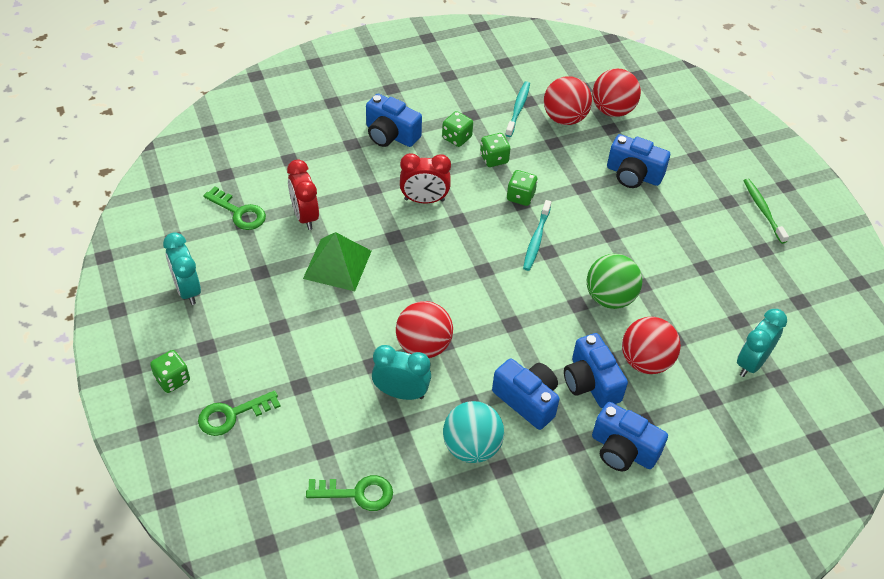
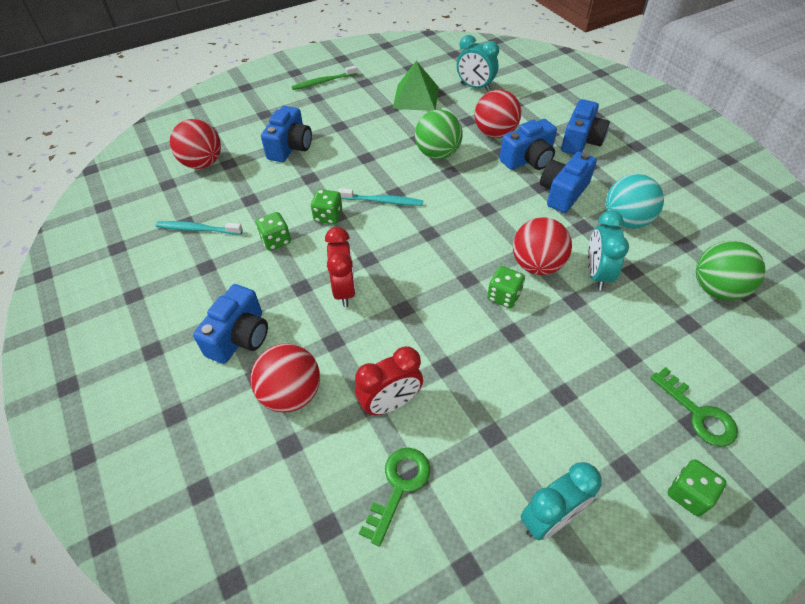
camera: 95 degrees left, 0 degrees up
green pyramid [303,232,371,291] -> green pyramid moved to [393,61,439,111]
green key [306,475,393,511] -> green ball [696,241,765,301]
green dice [442,111,473,147] -> green dice moved to [487,266,525,308]
red ball [544,76,592,125] -> red ball moved to [250,344,320,413]

